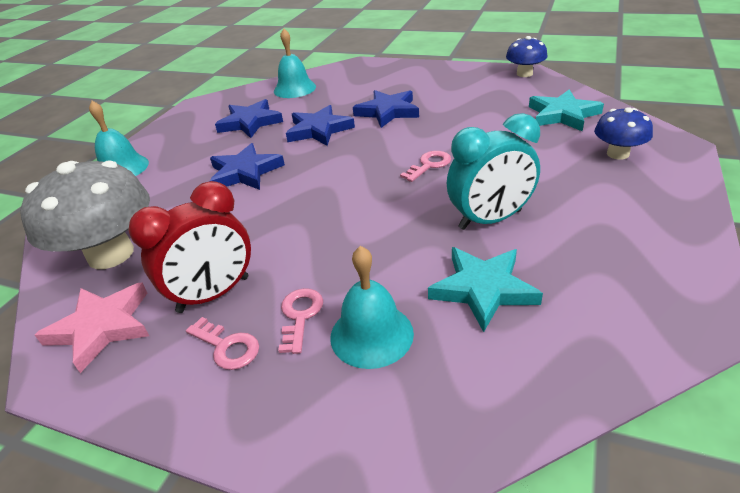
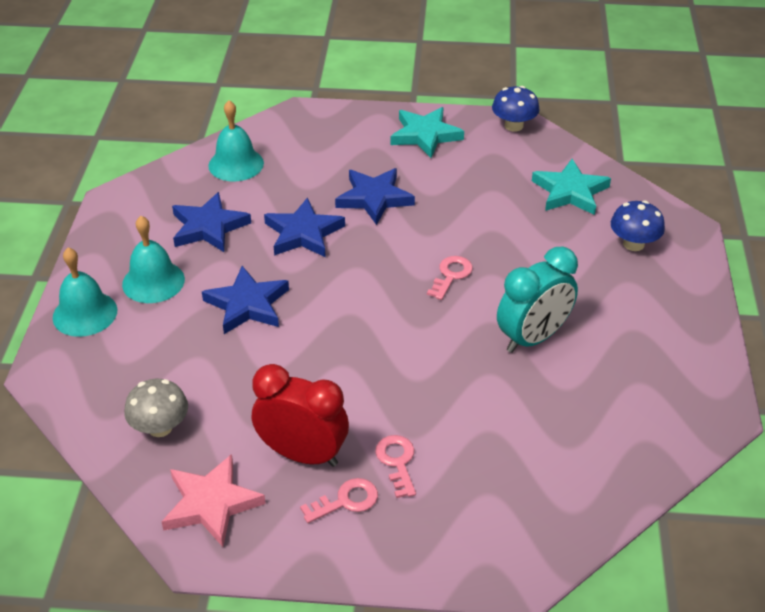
camera: 20 degrees left, 5 degrees up
grey mushroom [20,160,150,269] -> grey mushroom [124,379,188,437], size x0.53
red clock [128,181,251,313] -> red clock turned 105 degrees counterclockwise [252,364,349,467]
pink key [186,317,259,370] -> pink key turned 45 degrees counterclockwise [300,478,378,523]
turquoise bell [330,246,414,369] -> turquoise bell moved to [122,216,185,303]
turquoise star [428,247,543,332] -> turquoise star moved to [390,107,464,158]

